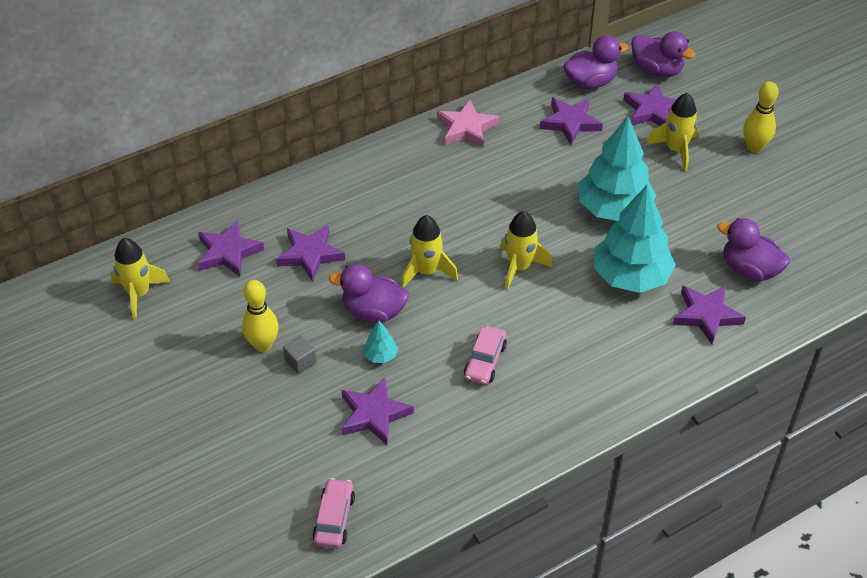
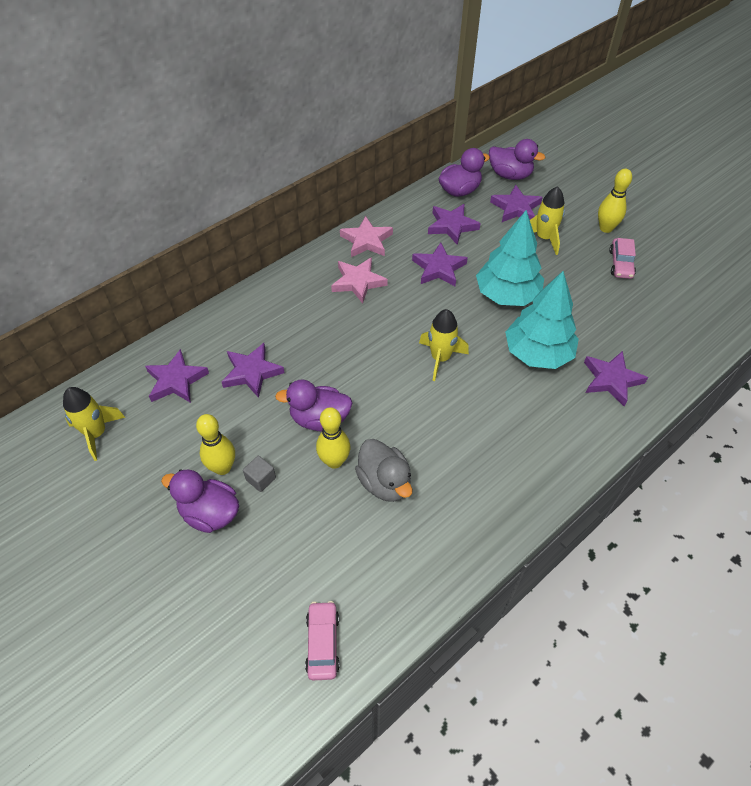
camera: 10 degrees left, 5 degrees up
purple star [342,378,414,445] -> purple star moved to [412,243,468,286]
turquoise tree [363,321,398,363] -> yellow bowling pin [316,407,350,469]
yellow rocket [401,215,458,288] -> none
pink car [464,326,507,385] -> pink car moved to [609,238,636,279]
purple duck [717,218,790,281] -> purple duck moved to [161,469,239,533]
none -> pink star [331,257,388,304]
none -> grey duck [355,439,413,502]

